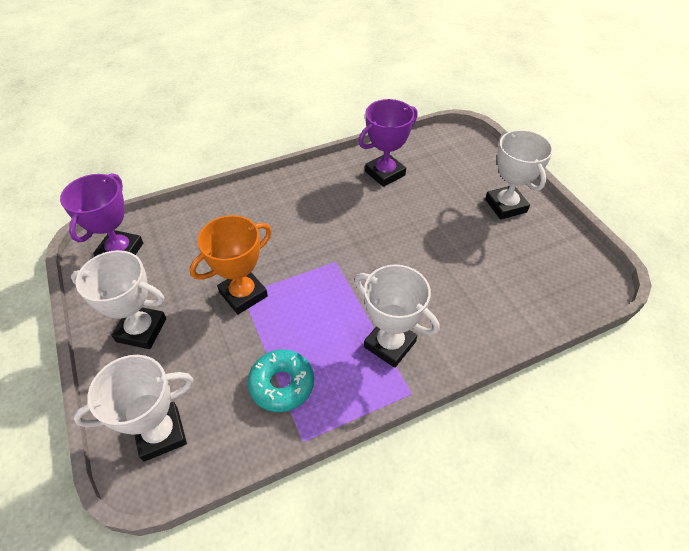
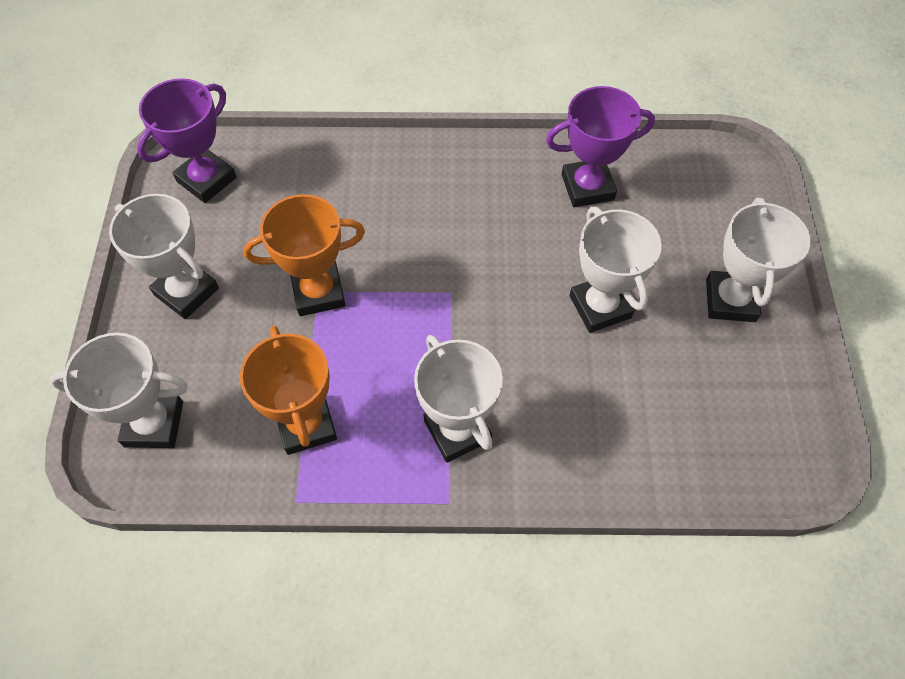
camera: 25 degrees right, 10 degrees up
turquoise donut [248,349,314,412] -> orange trophy [240,326,337,455]
none -> white trophy [569,207,662,333]

